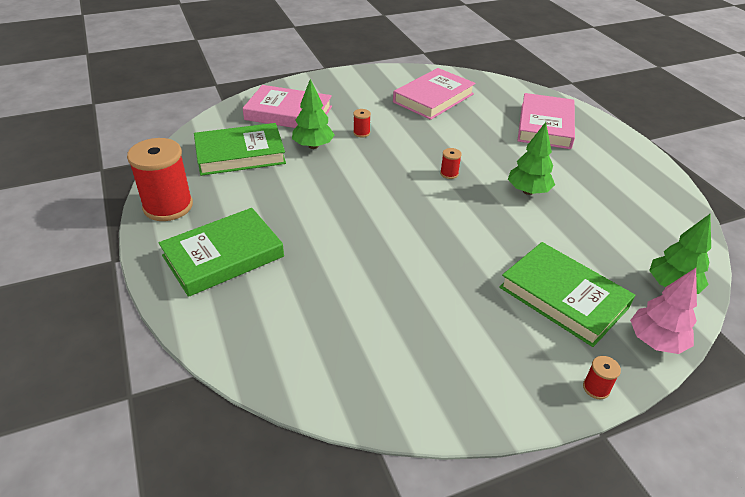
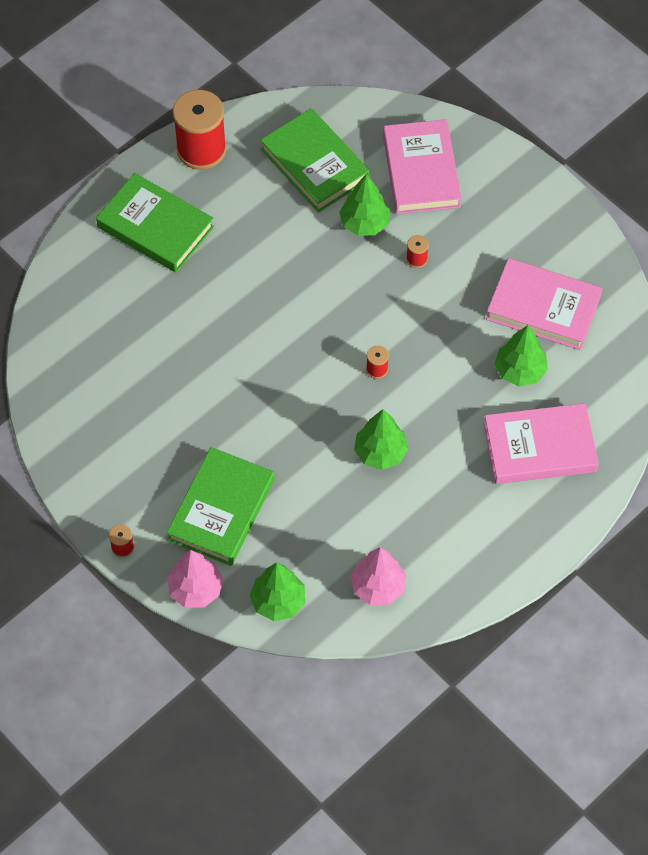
camera: 70 degrees right, 20 degrees up
none -> pink tree [350,547,406,605]
none -> green tree [495,325,548,386]

